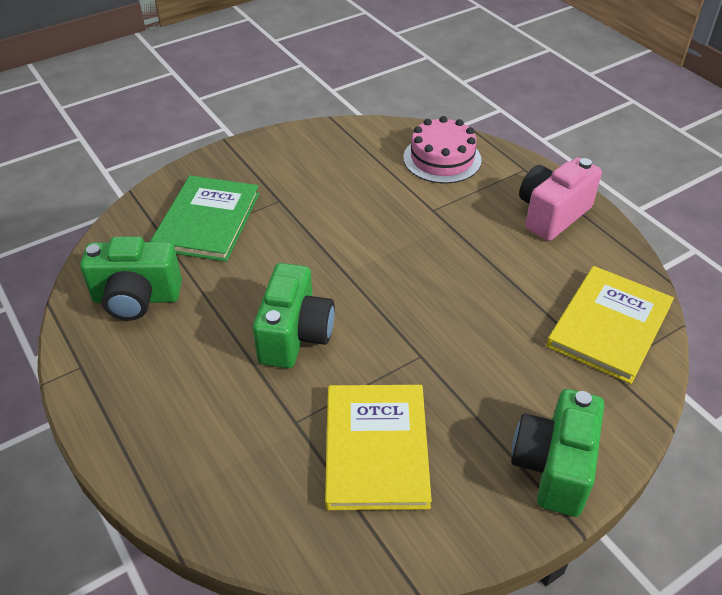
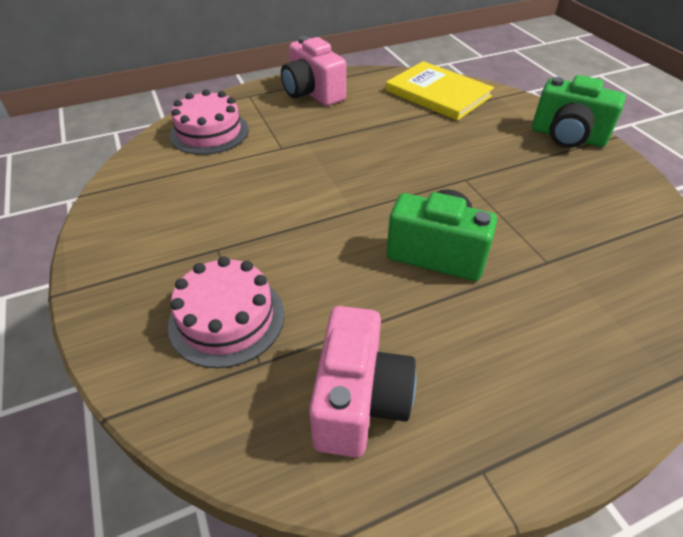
camera: 80 degrees left, 0 degrees up
green camera [80,236,182,320] -> pink camera [309,306,416,457]
green book [150,176,260,262] -> pink cake [168,256,284,368]
yellow book [325,385,432,510] -> none

